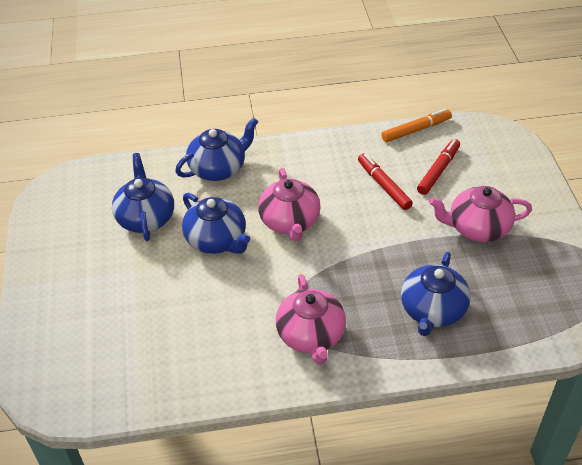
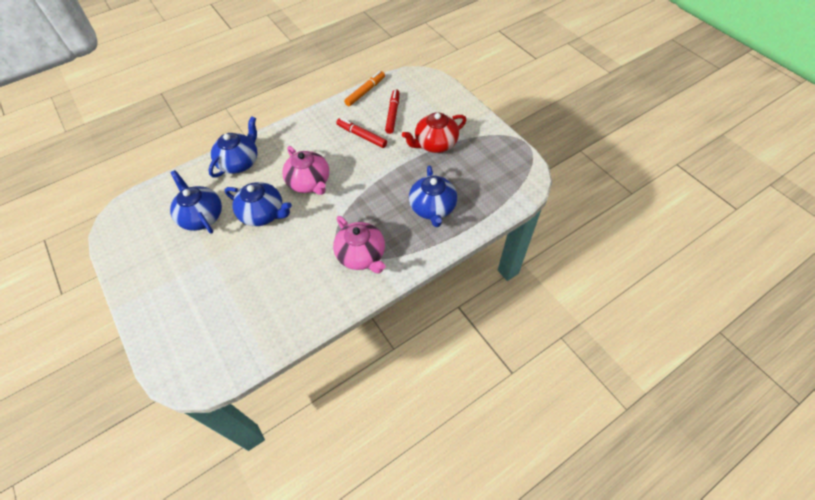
camera: 25 degrees left, 10 degrees up
pink teapot [429,186,532,242] -> red teapot [402,112,466,153]

